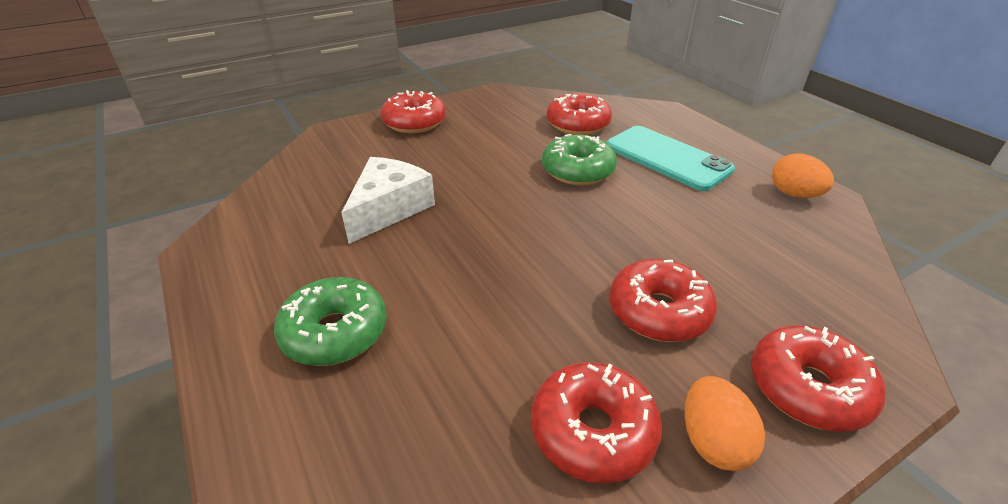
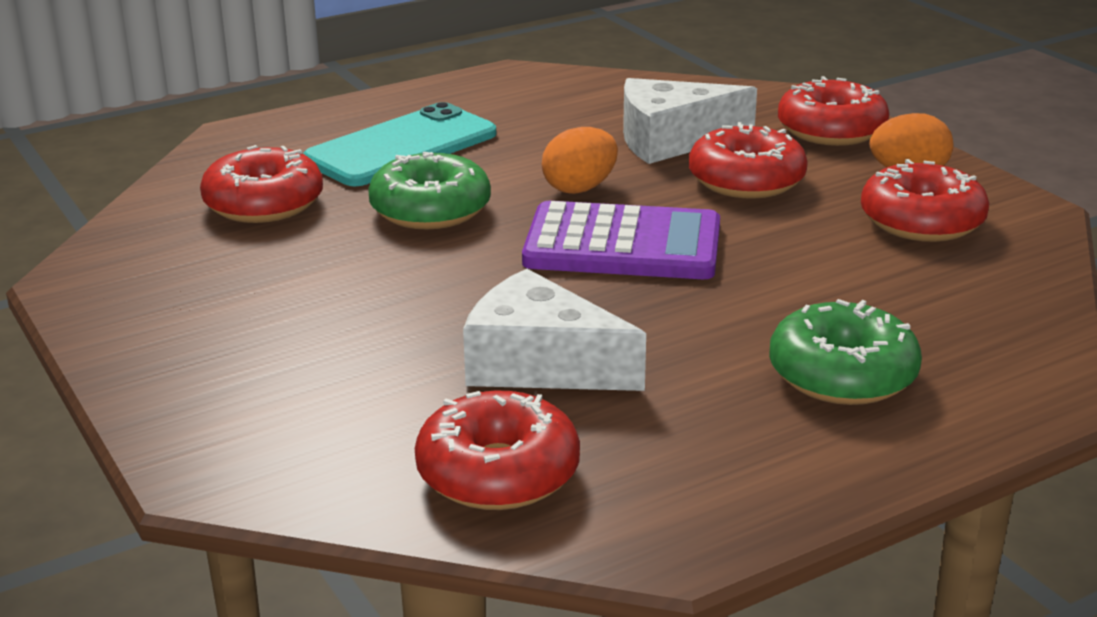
camera: 90 degrees left, 10 degrees down
red donut [381,90,446,133] -> red donut moved to [415,391,580,510]
orange egg [772,153,834,198] -> orange egg moved to [542,127,618,194]
none -> purple calculator [522,201,720,279]
none -> white cheese [623,78,757,164]

